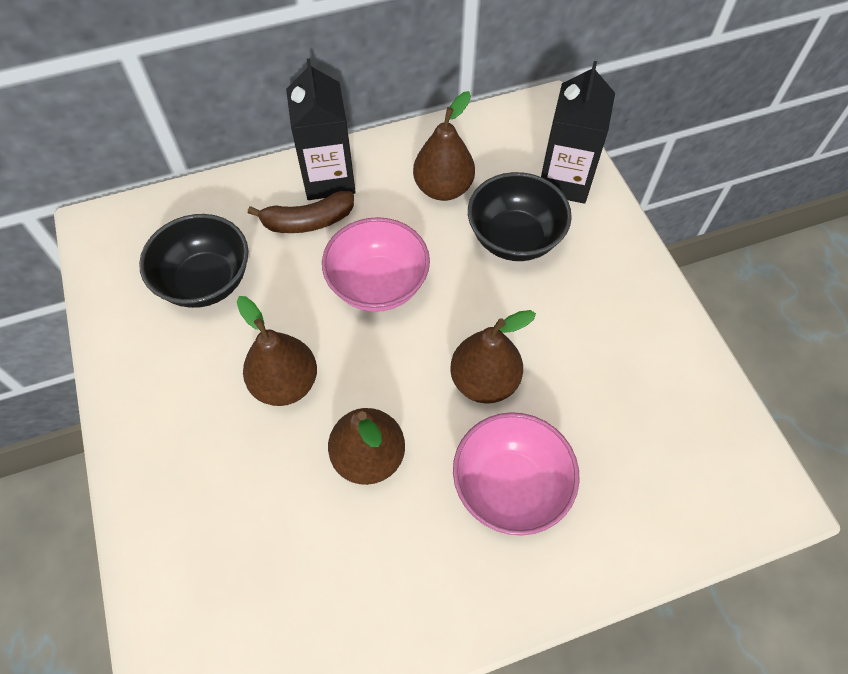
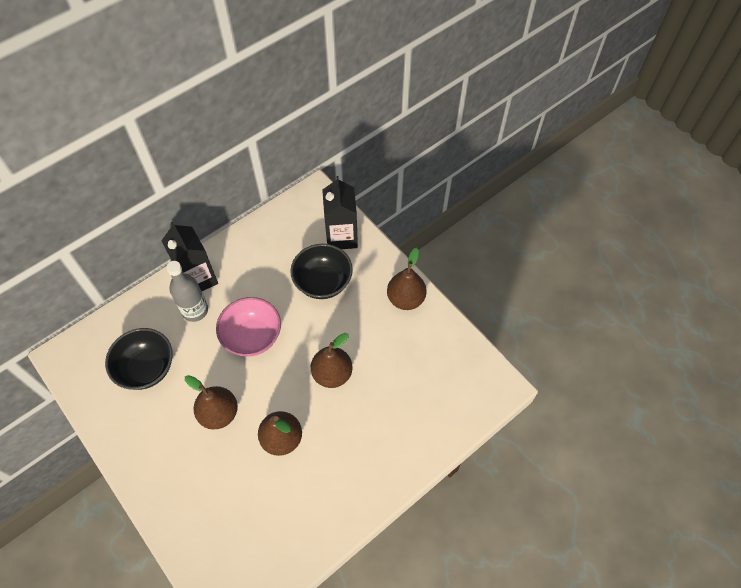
camera: 20 degrees left, 0 degrees up
brown banana [248,191,354,233] -> grey bottle [166,261,208,322]
brown pear [413,91,475,201] -> brown pear moved to [387,248,427,310]
pink bowl [453,412,580,536] -> none

